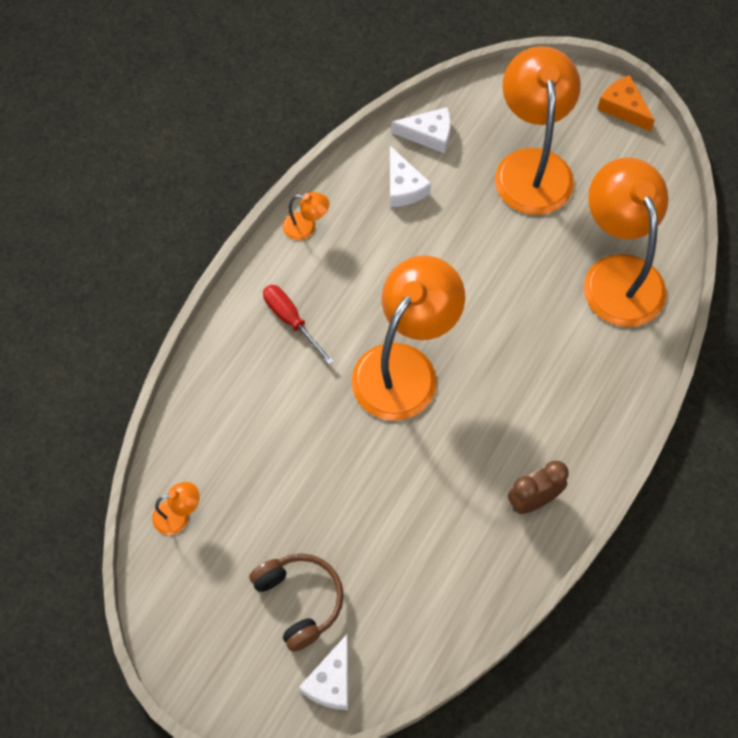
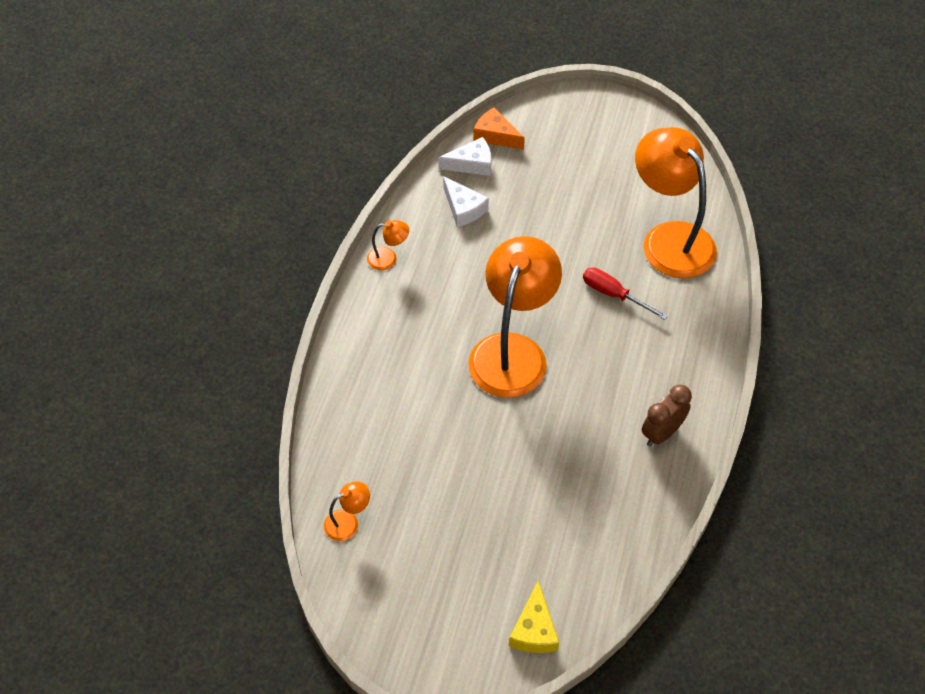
camera: 15 degrees left, 10 degrees down
brown headphones [249,553,344,652] -> none
red screwdriver [263,285,334,365] -> red screwdriver moved to [583,267,668,320]
white cheese [299,633,348,710] -> yellow cheese [509,580,559,653]
orange lamp [495,46,581,215] -> none
orange cheese [597,75,655,131] -> orange cheese moved to [473,108,525,150]

